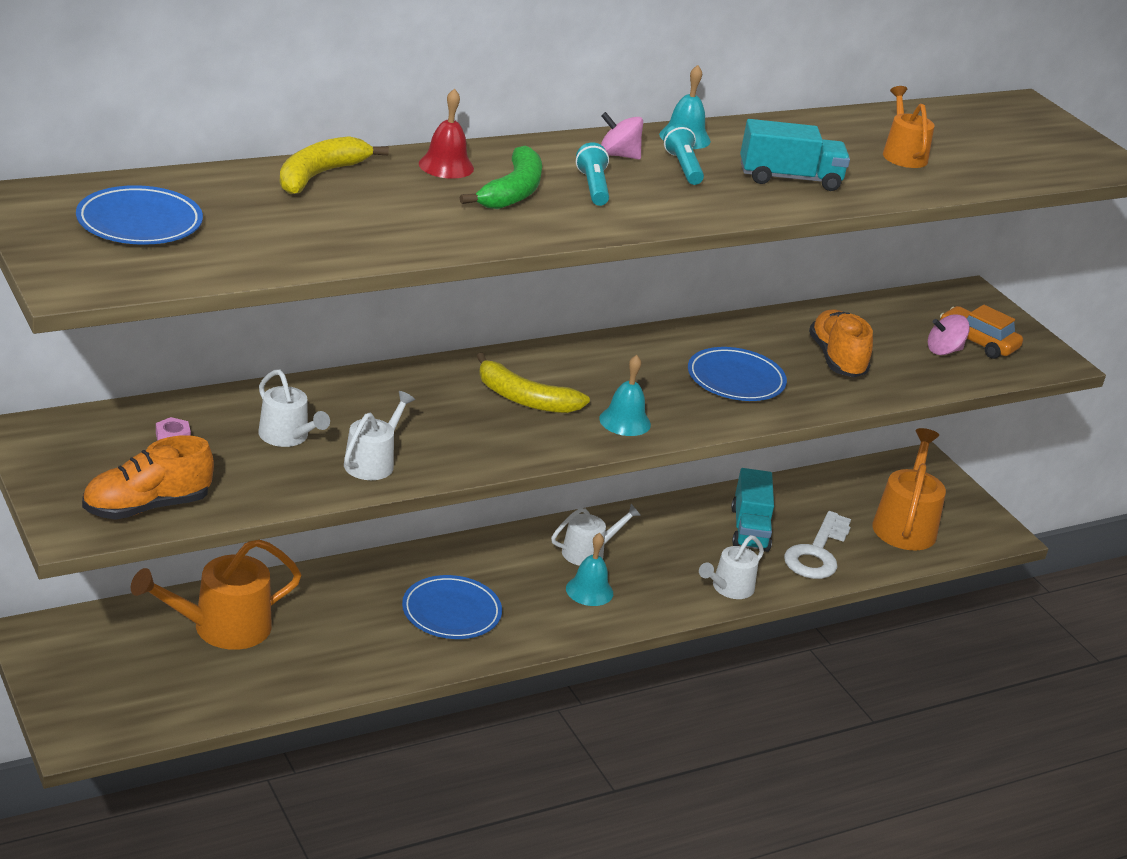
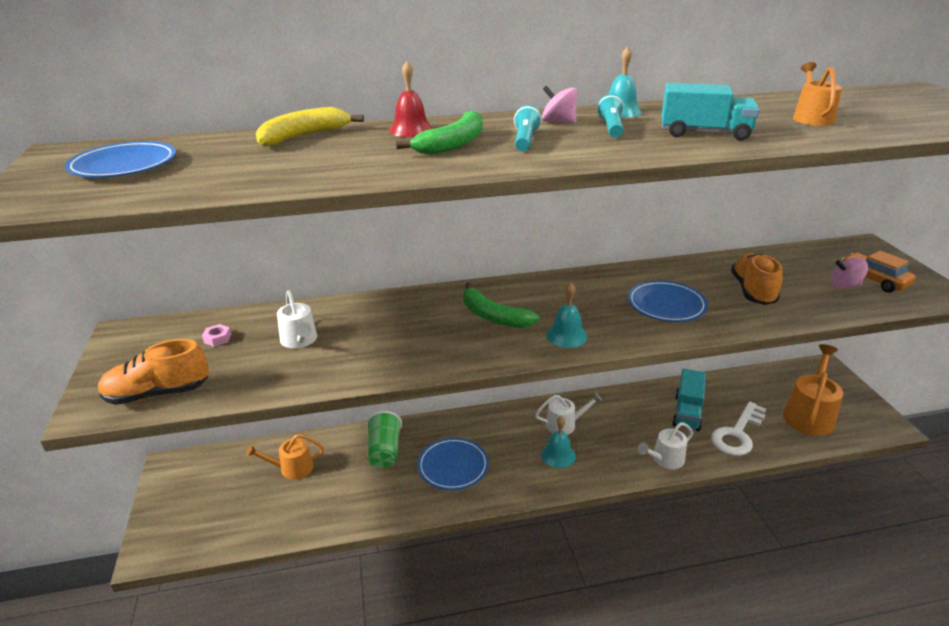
camera: 20 degrees right, 0 degrees up
orange watering can [131,540,302,650] -> orange watering can [246,434,324,480], size x0.61
white watering can [344,391,415,480] -> none
yellow banana [477,353,590,413] -> green banana [463,282,540,328]
none -> green cup [366,411,402,468]

